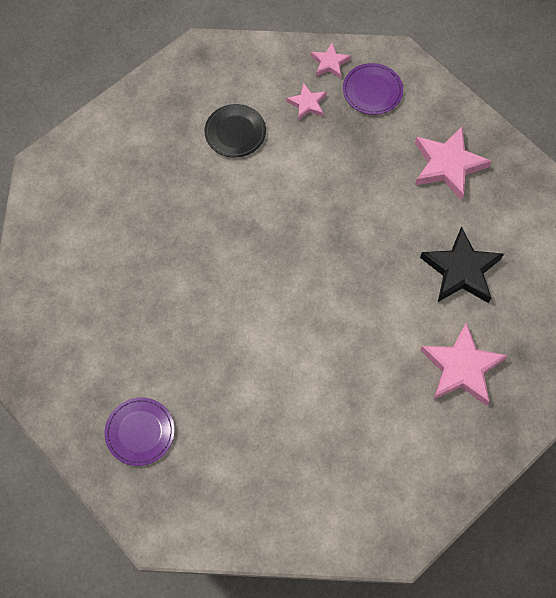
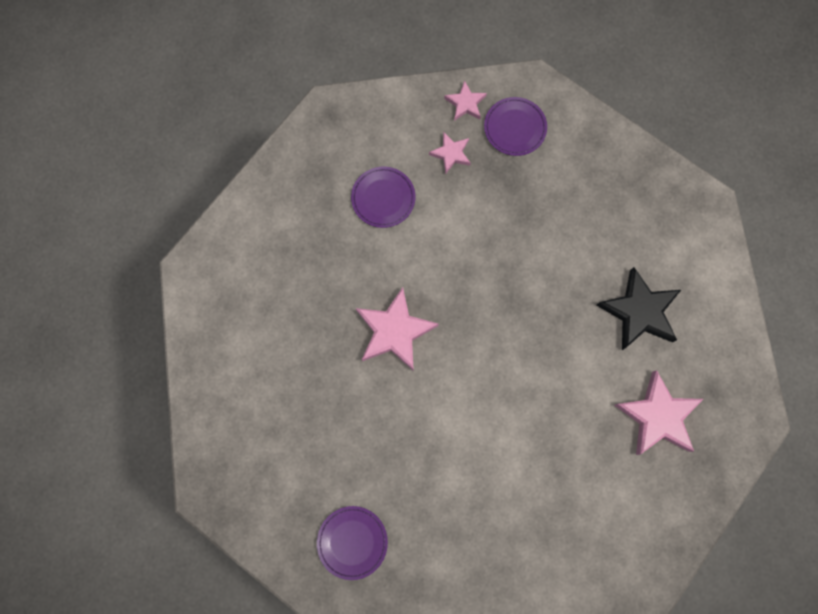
camera: 10 degrees left, 10 degrees up
black plate [205,104,266,157] -> purple plate [351,167,415,228]
pink star [415,126,492,201] -> pink star moved to [356,287,439,370]

